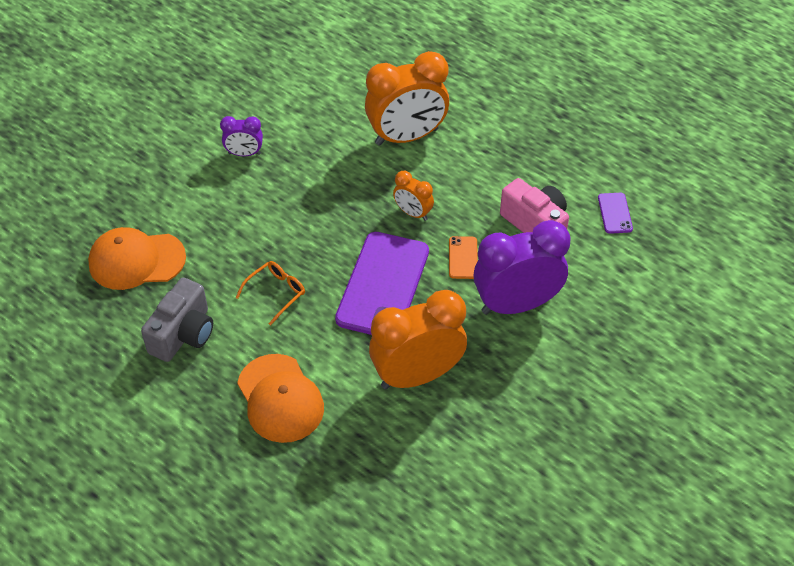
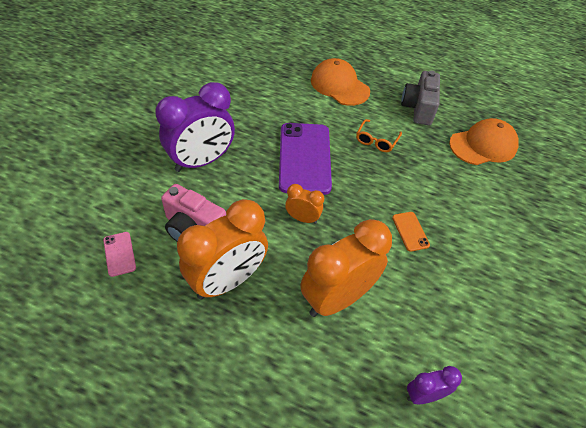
camera: 160 degrees right, 0 degrees up
purple clock [220,116,263,156] -> purple clock moved to [407,366,462,404]
orange clock [369,290,467,389] -> orange clock moved to [177,199,268,300]
orange phone [449,236,478,279] -> orange phone moved to [392,212,430,252]
purple phone [598,193,633,234] -> pink phone [103,232,136,277]

